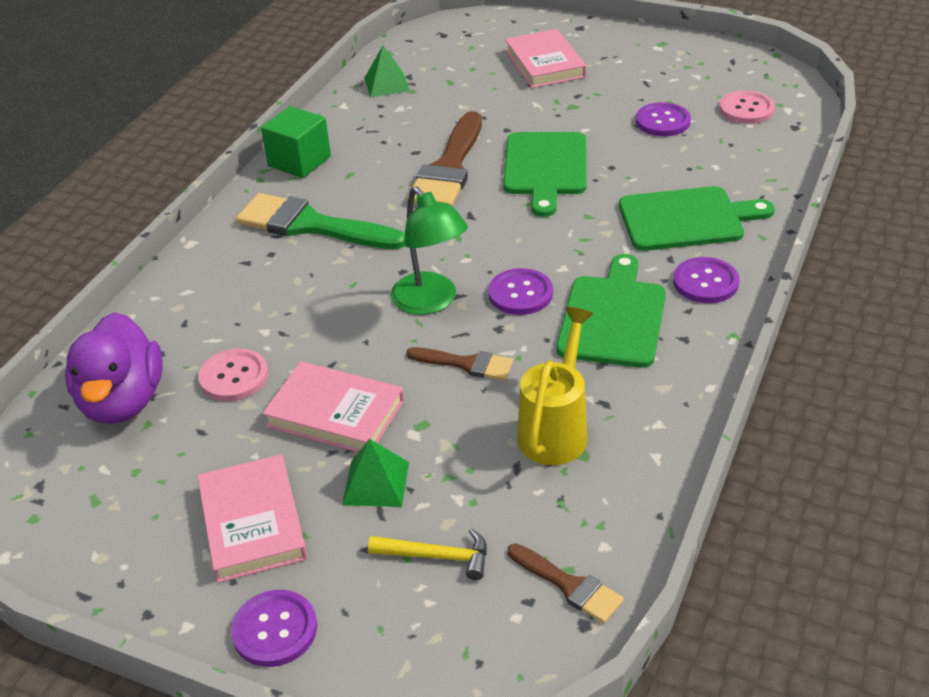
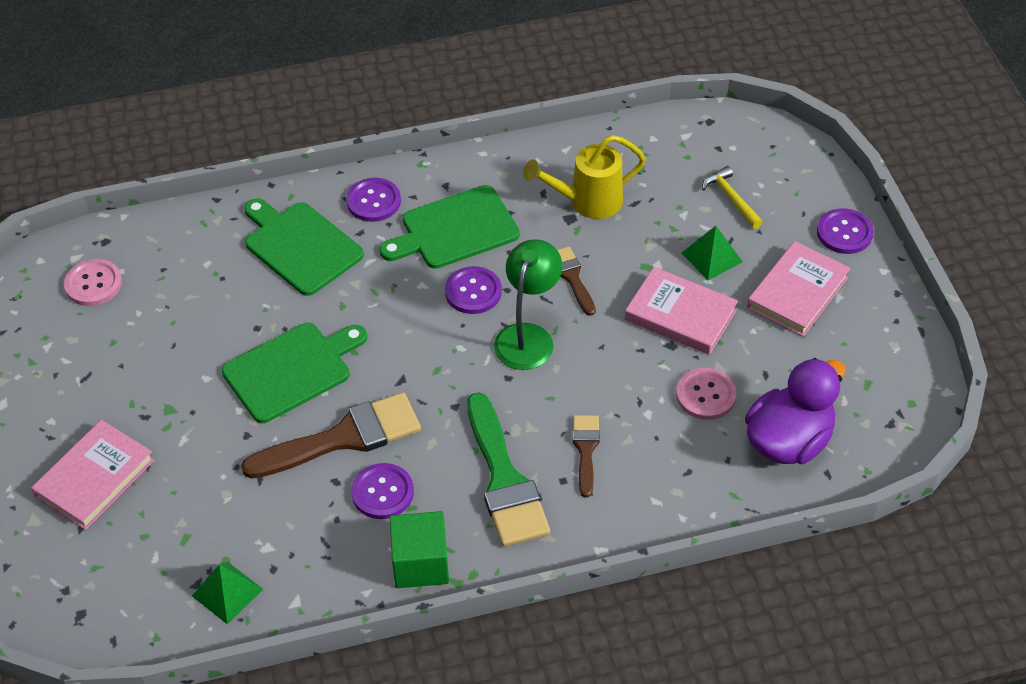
camera: 130 degrees left, 10 degrees up
pink book [262,361,404,452] -> pink book turned 45 degrees counterclockwise [625,267,738,355]
brown brush [508,543,624,624] -> brown brush moved to [572,415,600,497]
purple button [636,102,691,136] -> purple button moved to [351,463,414,519]

